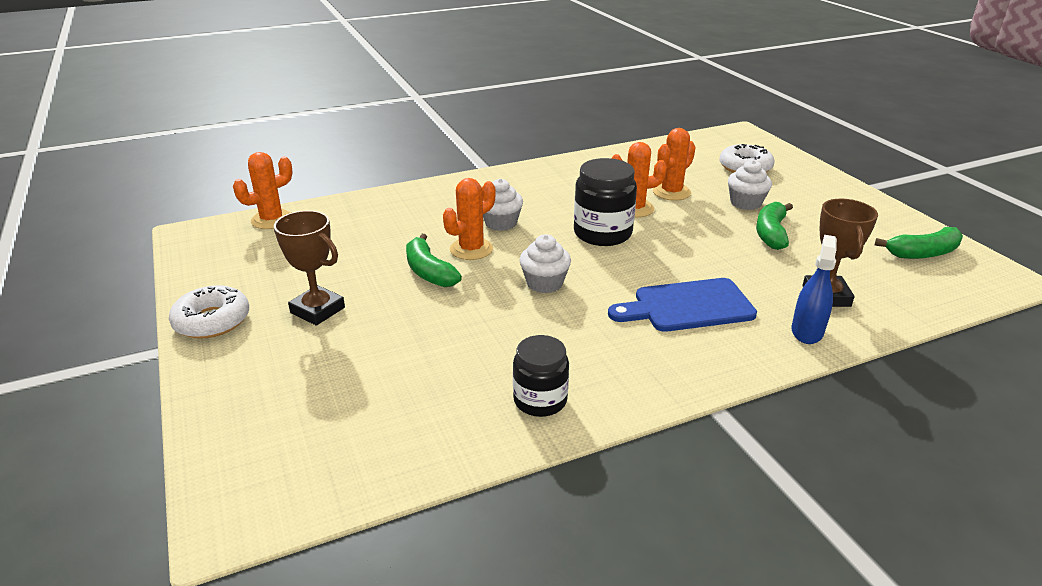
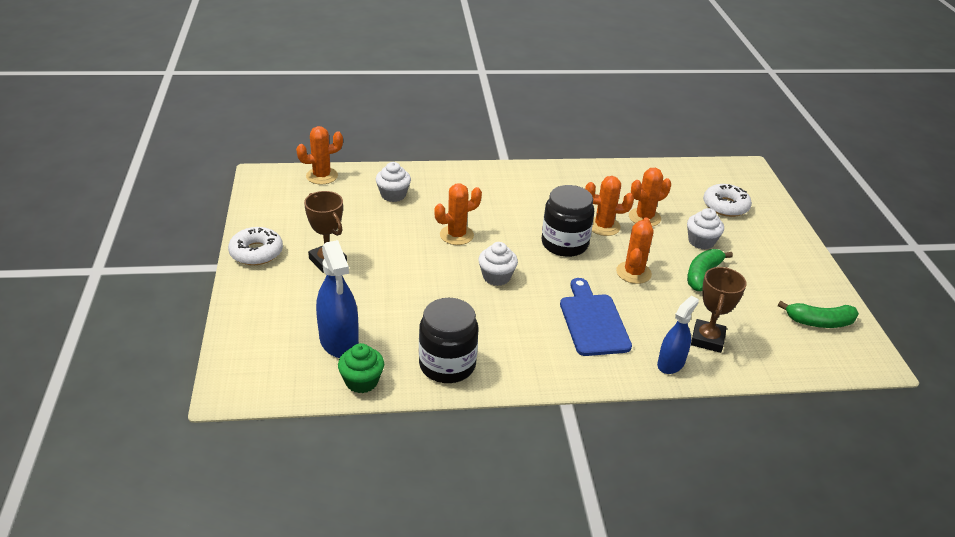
camera: 15 degrees right, 5 degrees up
green banana [406,234,462,287] -> none
white cupcake [483,179,523,231] -> white cupcake moved to [376,162,411,202]
black jar [513,335,569,417] -> black jar [419,298,478,383], size x1.50
blue cutting board [608,278,757,332] -> blue cutting board turned 75 degrees clockwise [560,278,632,356]
none -> blue spray bottle [316,240,359,358]
none -> green cupcake [338,343,384,393]
none -> orange cactus [616,218,653,284]

